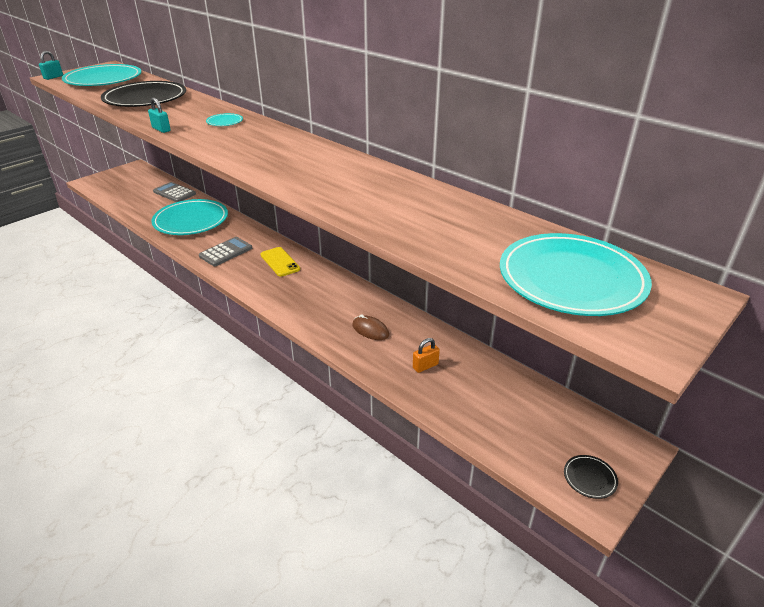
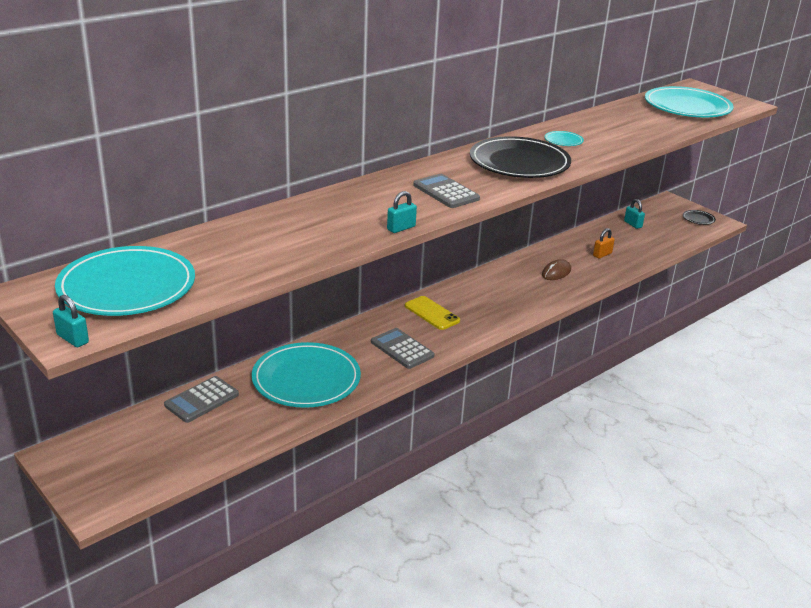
camera: 85 degrees left, 5 degrees down
black plate [101,81,186,107] -> black plate moved to [470,136,571,178]
turquoise plate [206,113,243,126] -> turquoise plate moved to [544,131,584,146]
yellow phone [260,247,300,277] -> yellow phone turned 75 degrees clockwise [405,296,460,330]
orange padlock [413,338,440,373] -> orange padlock turned 75 degrees clockwise [593,228,615,259]
none -> grey calculator [413,174,480,208]
none -> turquoise padlock [624,199,645,229]

